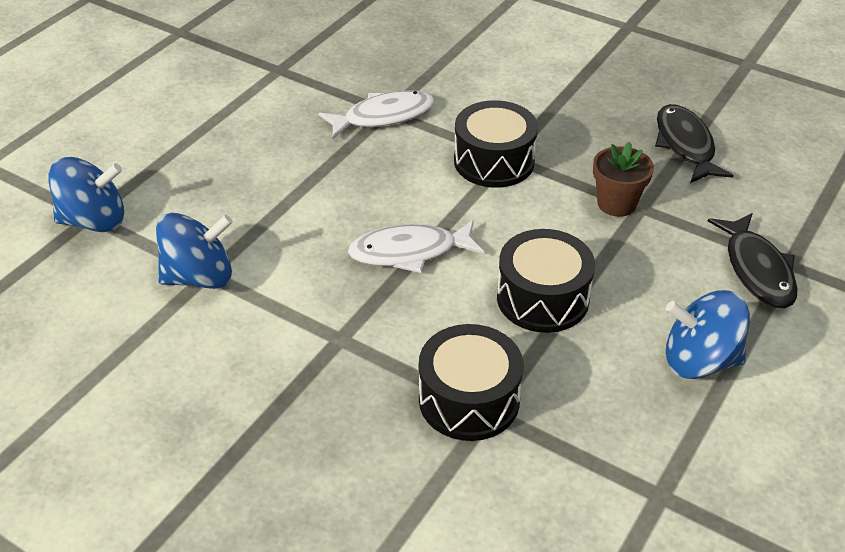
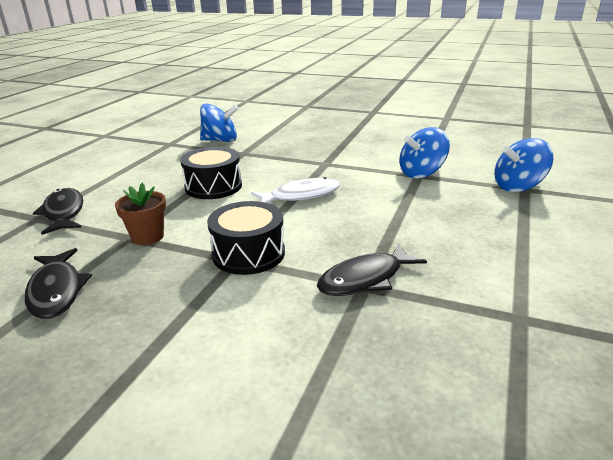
camera: 170 degrees right, 15 degrees down
white fish [319,90,435,139] -> black fish [317,243,427,296]
black drum [419,324,523,441] -> none
blue spinning top [666,290,750,379] -> blue spinning top moved to [200,104,239,142]

